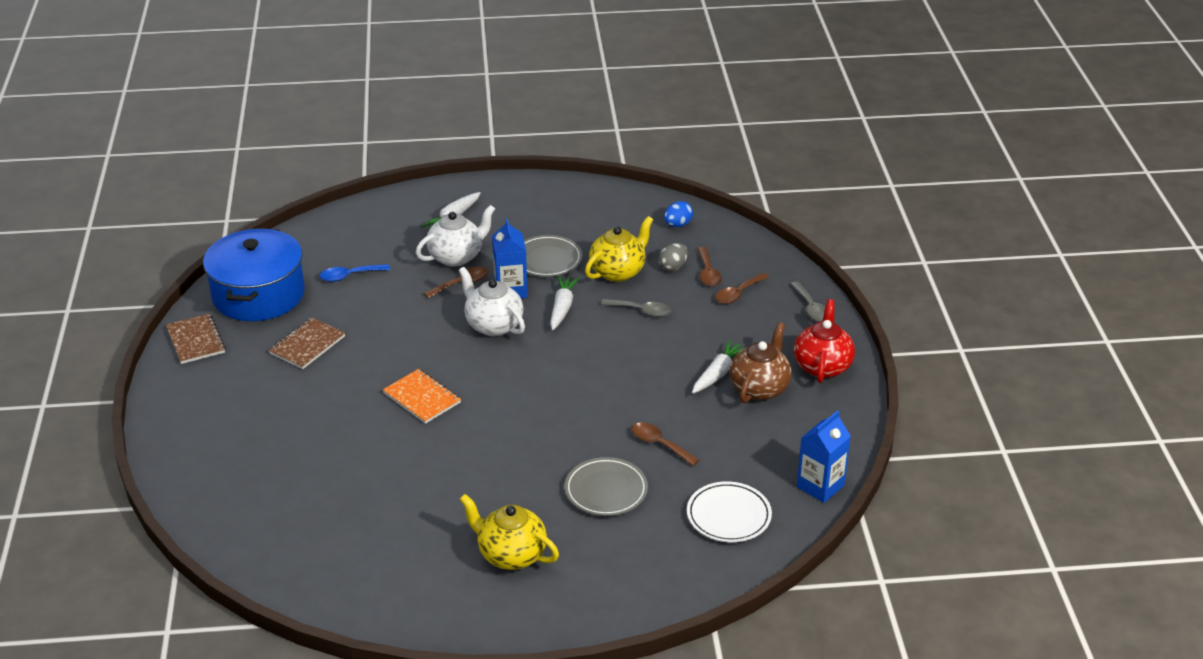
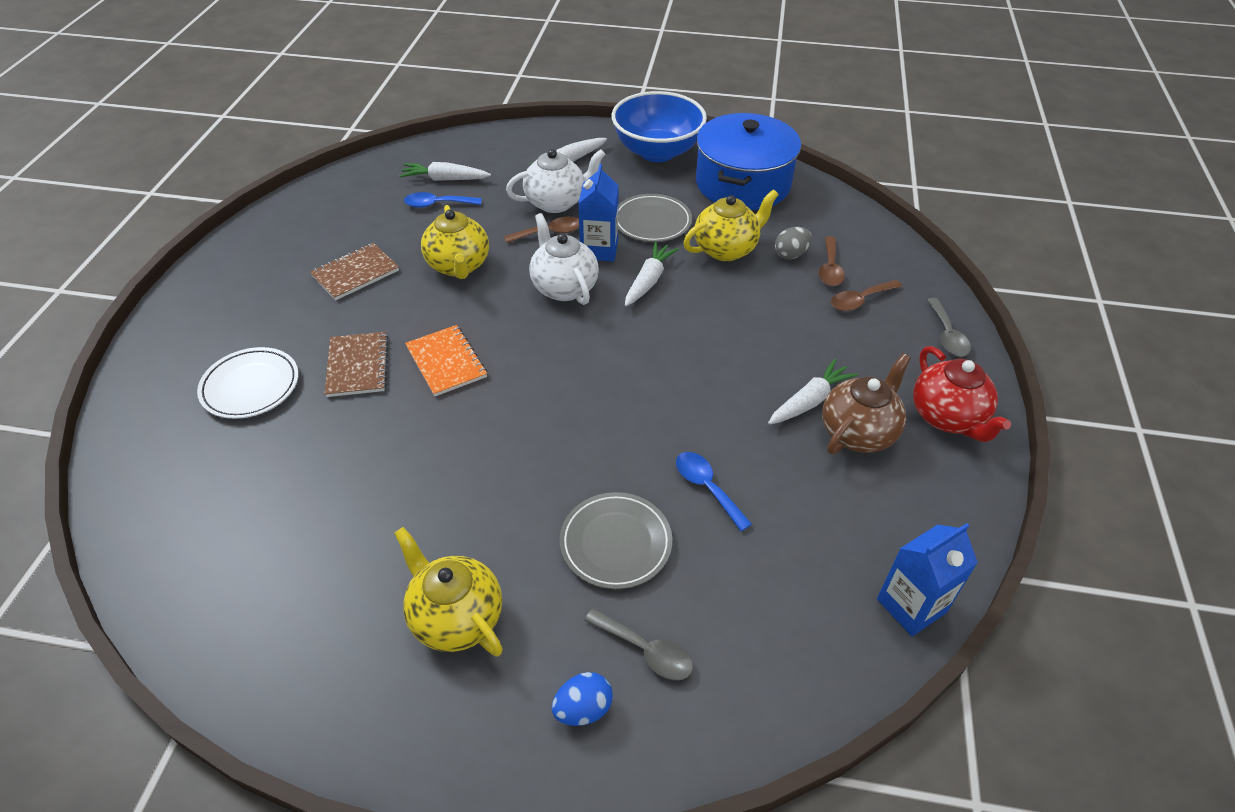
camera: 15 degrees right, 10 degrees up
brown notebook [166,314,226,364] -> brown notebook moved to [324,332,388,397]
blue pot [203,228,305,321] -> blue pot moved to [696,113,801,210]
grey spoon [601,299,671,317] -> grey spoon moved to [584,608,693,680]
brown spoon [632,422,699,466] -> blue spoon [676,452,752,531]
blue egg [664,201,693,227] -> blue egg moved to [552,672,613,726]
white plate [687,481,772,542] -> white plate moved to [197,347,299,419]
red teapot [794,299,855,383] -> red teapot turned 135 degrees clockwise [913,346,1011,442]
none -> white carrot [399,162,491,181]
none -> yellow teapot [421,205,489,279]
none -> blue bowl [611,91,707,162]

